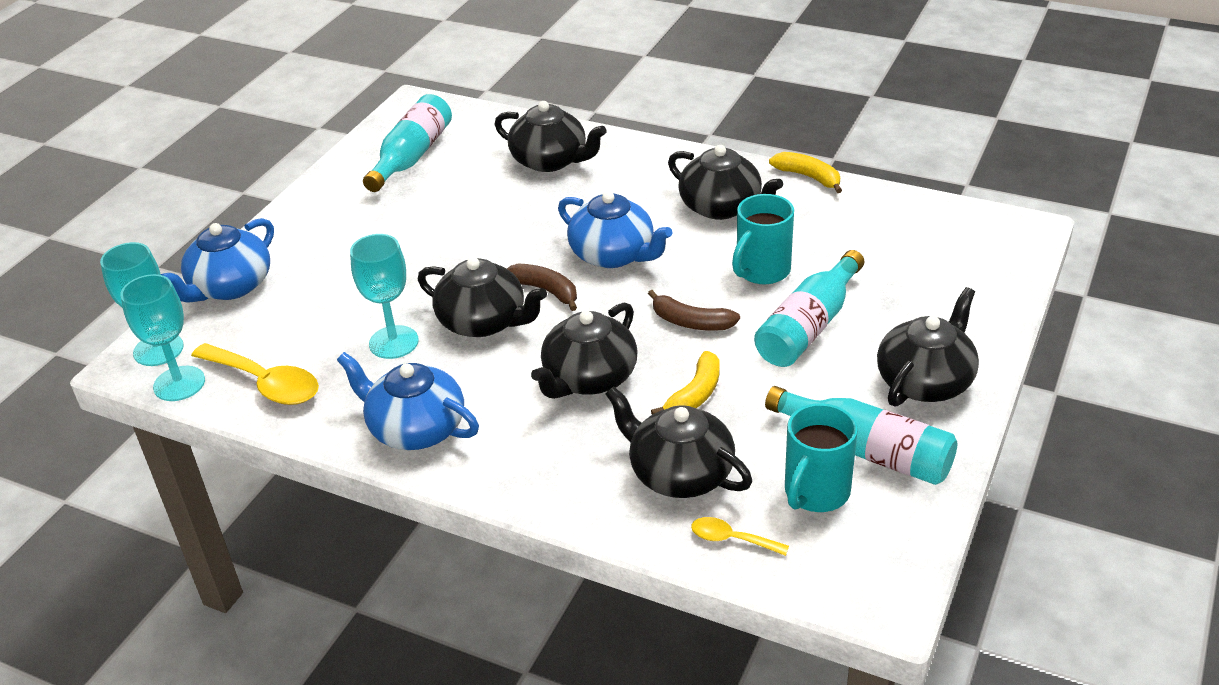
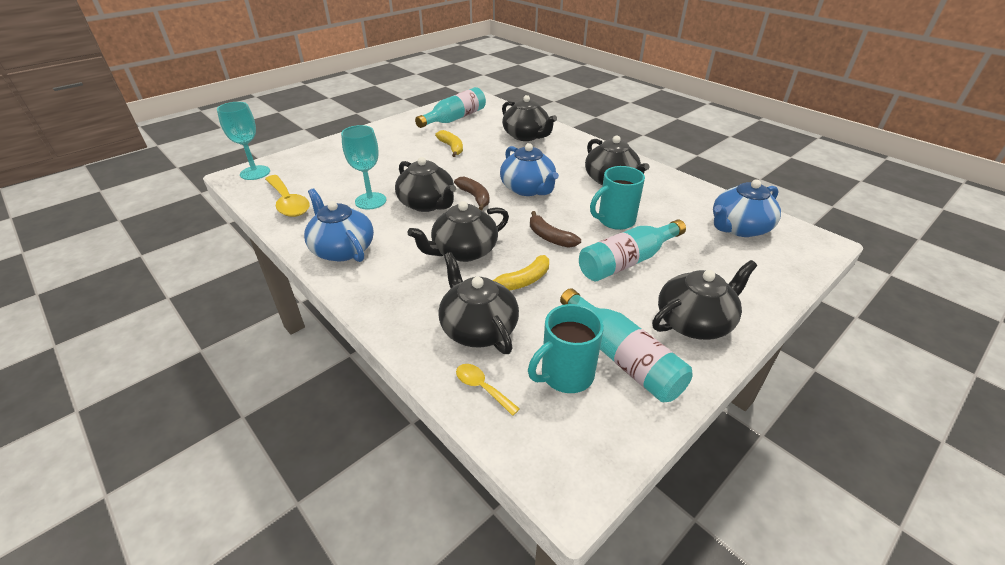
camera: 20 degrees right, 0 degrees up
turquoise goblet [120,274,205,401] -> none
blue teapot [161,218,274,303] -> blue teapot moved to [713,179,781,237]
yellow banana [769,152,842,193] -> yellow banana moved to [435,130,463,157]

